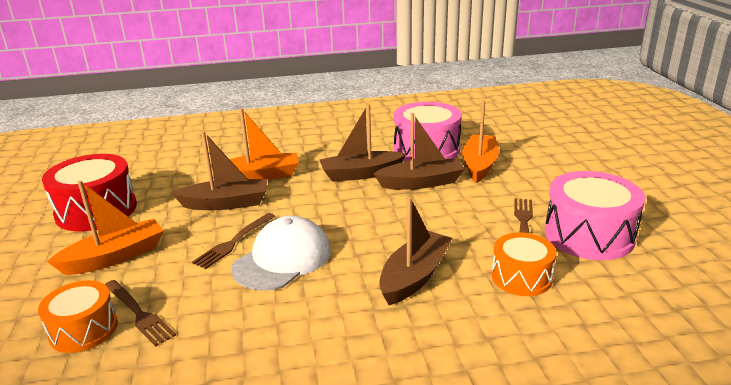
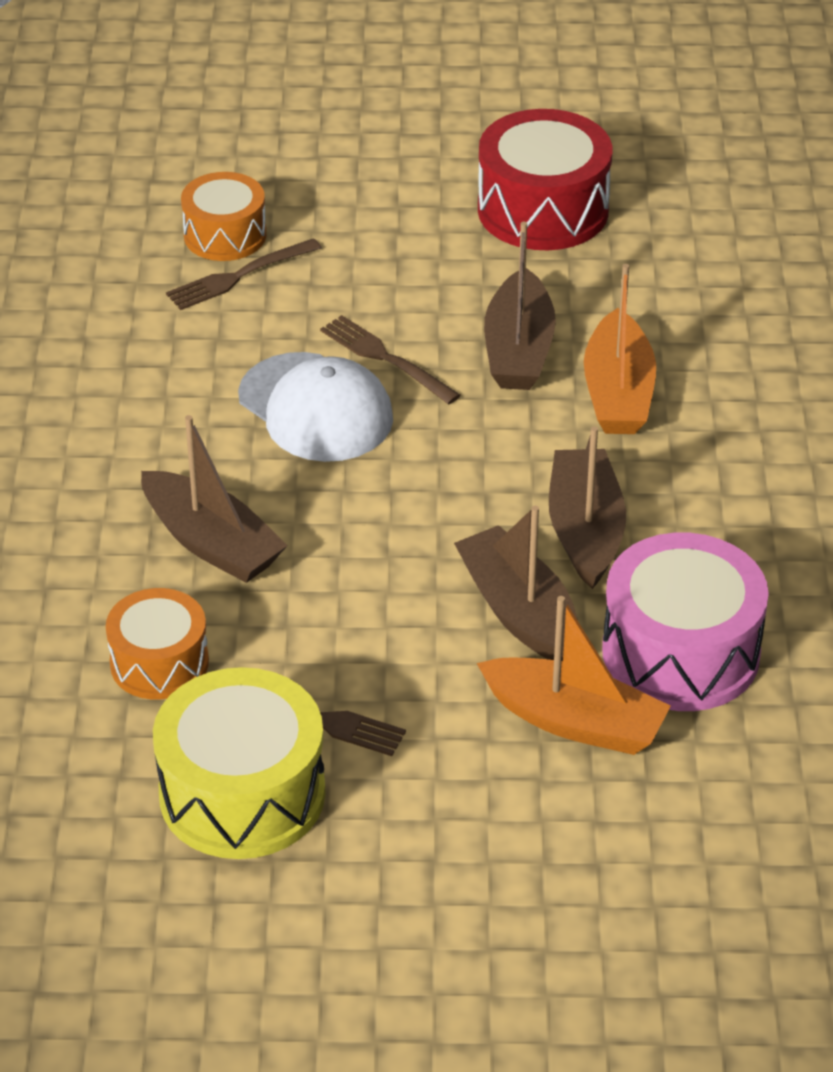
camera: 100 degrees right, 15 degrees up
orange boat [47,180,164,275] -> none
brown boat [373,113,465,190] -> brown boat turned 150 degrees clockwise [454,506,578,661]
pink drum [545,171,645,260] -> yellow drum [153,667,325,859]

